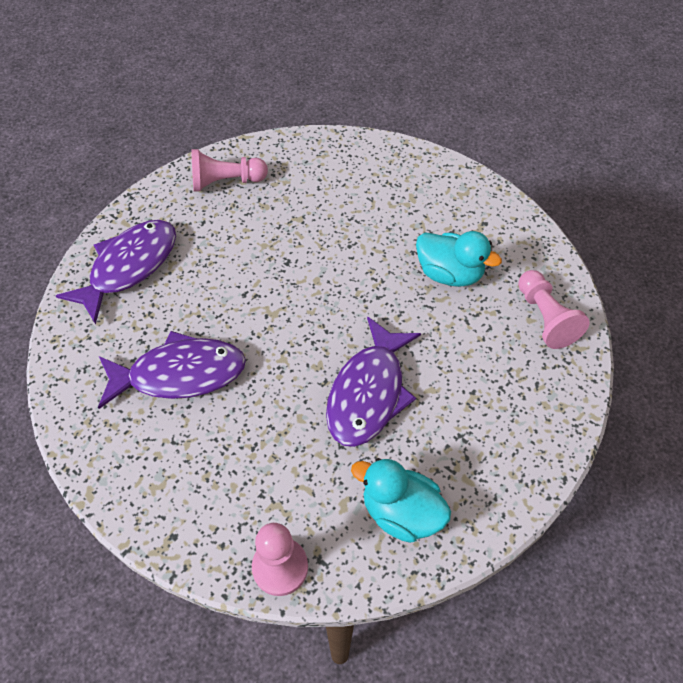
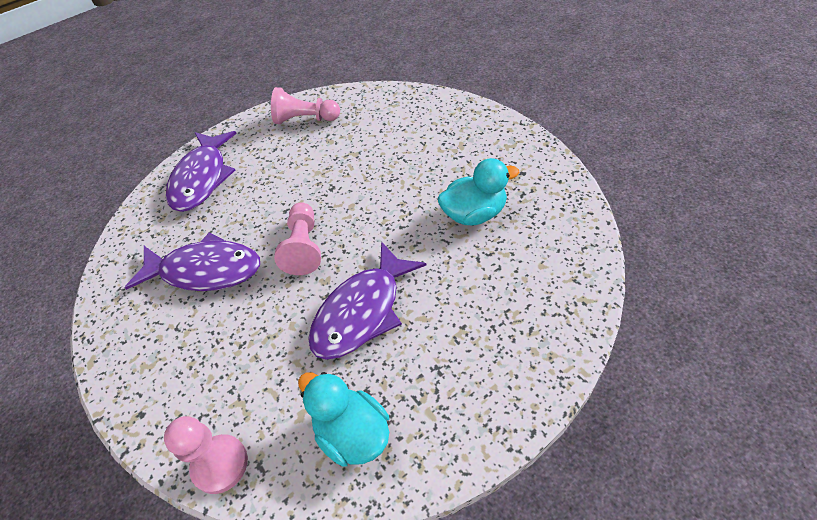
camera: 20 degrees right, 5 degrees down
purple fish [56,220,176,324] -> purple fish turned 135 degrees clockwise [166,131,237,212]
turquoise duck [416,231,502,287] -> turquoise duck turned 60 degrees counterclockwise [438,158,519,225]
pink pawn [518,270,590,349] -> pink pawn moved to [274,203,321,275]

